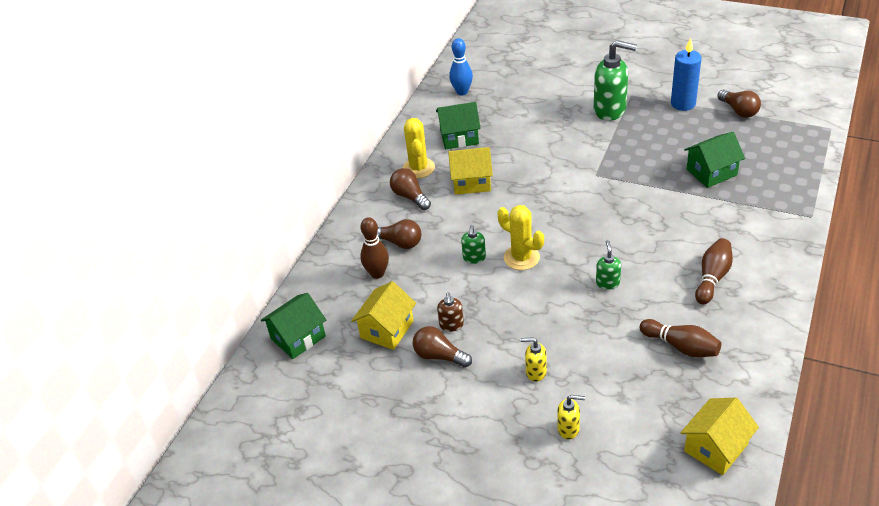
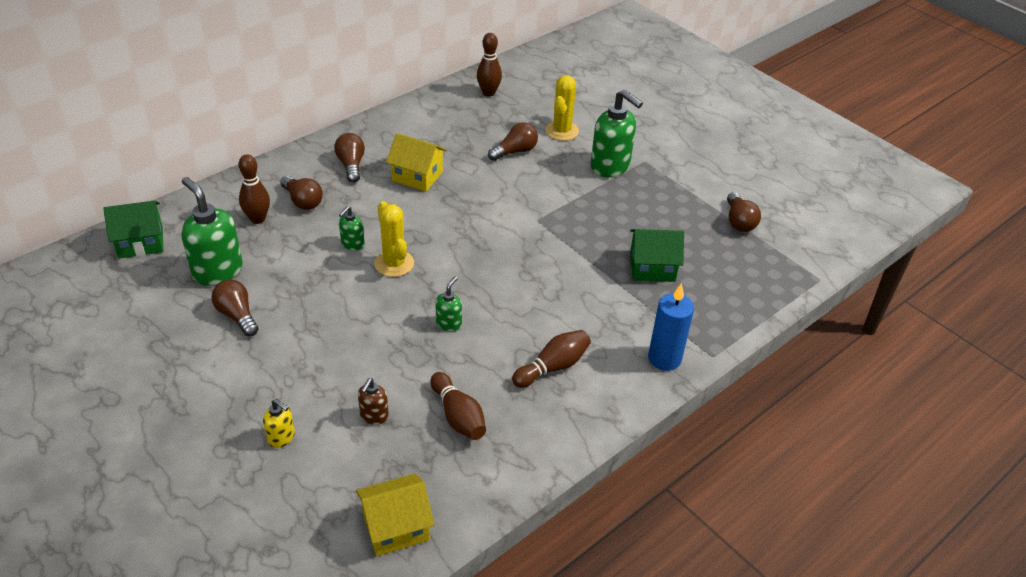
camera: 20 degrees right, 0 degrees up
yellow house [351,281,416,350] -> green soap dispenser [181,177,243,286]
yellow cactus [403,118,435,179] -> yellow cactus moved to [545,75,579,141]
green house [436,102,481,149] -> none
brown soap dispenser [437,292,464,332] -> brown soap dispenser moved to [358,378,389,425]
blue bowling pin [449,38,473,95] -> brown bowling pin [477,33,502,97]
yellow soap dispenser [520,337,547,382] -> none
blue candle [671,38,702,111] -> blue candle moved to [648,283,694,371]
none -> brown light bulb [488,122,538,161]

